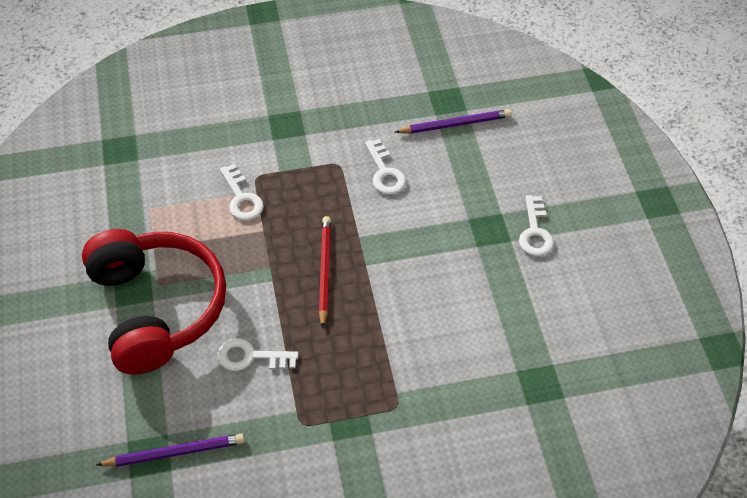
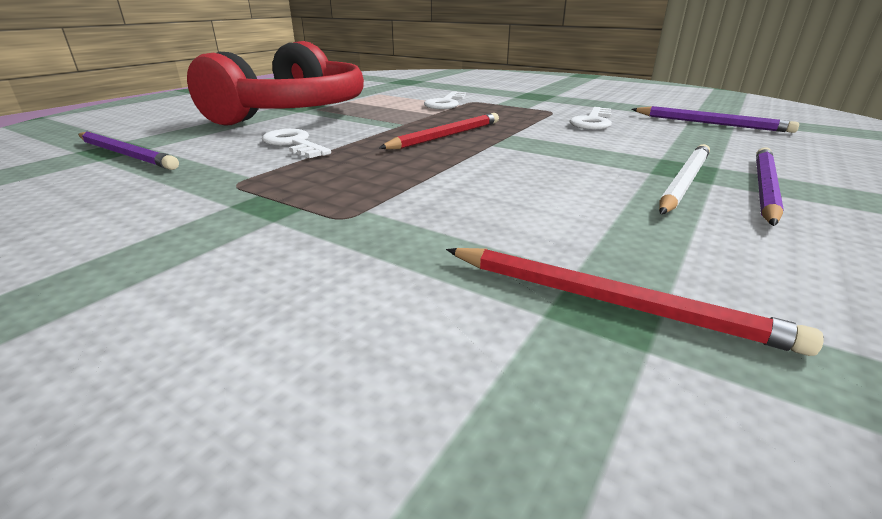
camera: 45 degrees right, 25 degrees down
white key [519,195,554,257] -> purple pencil [756,147,784,226]
none -> red pencil [446,248,824,356]
none -> white pencil [659,144,710,214]

